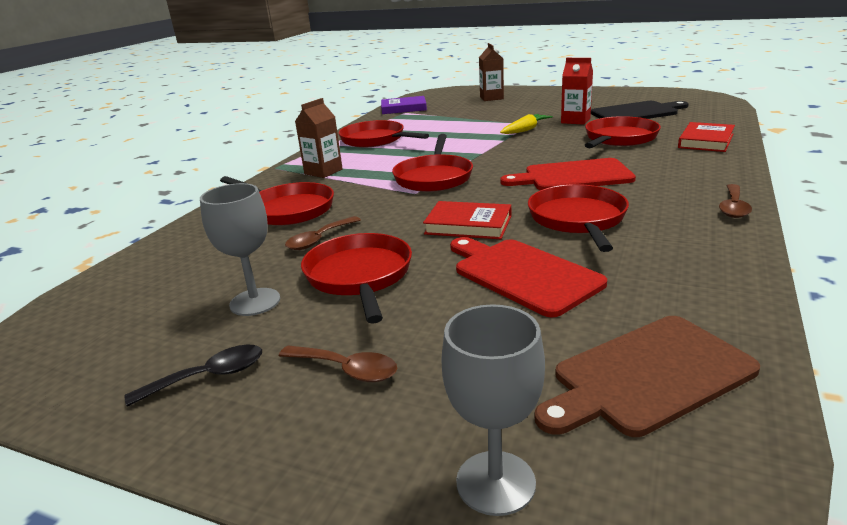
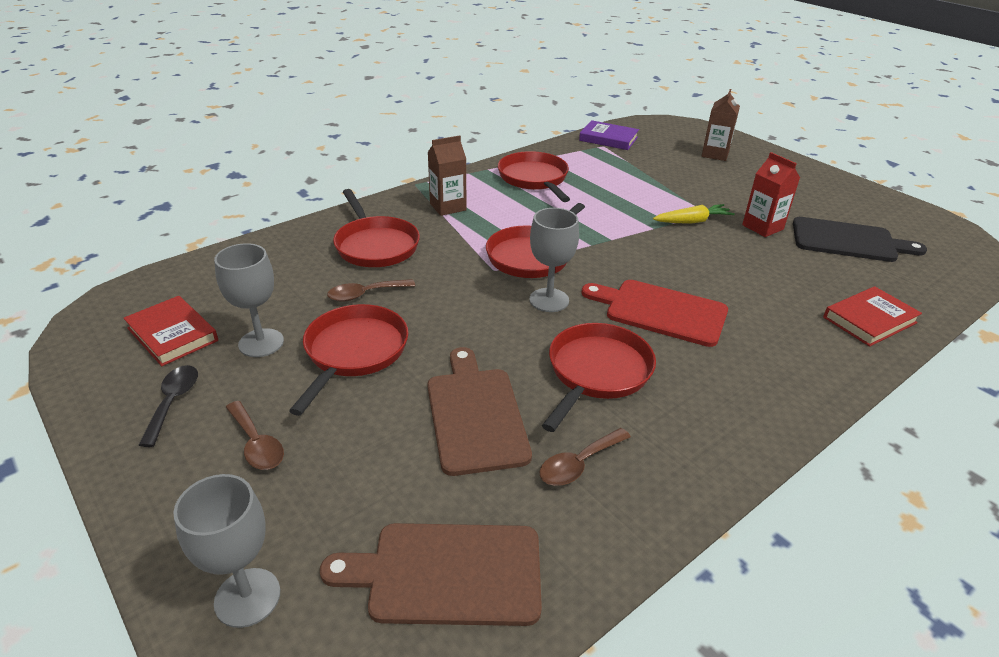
camera: 25 degrees right, 10 degrees up
black spoon [124,345,262,407] -> black spoon turned 90 degrees counterclockwise [139,365,198,447]
red book [423,201,511,239] -> red book moved to [123,296,218,366]
red cutting board [450,237,607,318] -> brown cutting board [427,347,532,476]
red pan [585,116,661,148] -> none
brown spoon [719,184,752,218] -> brown spoon moved to [539,428,631,486]
none -> grey goblet [530,208,579,312]

